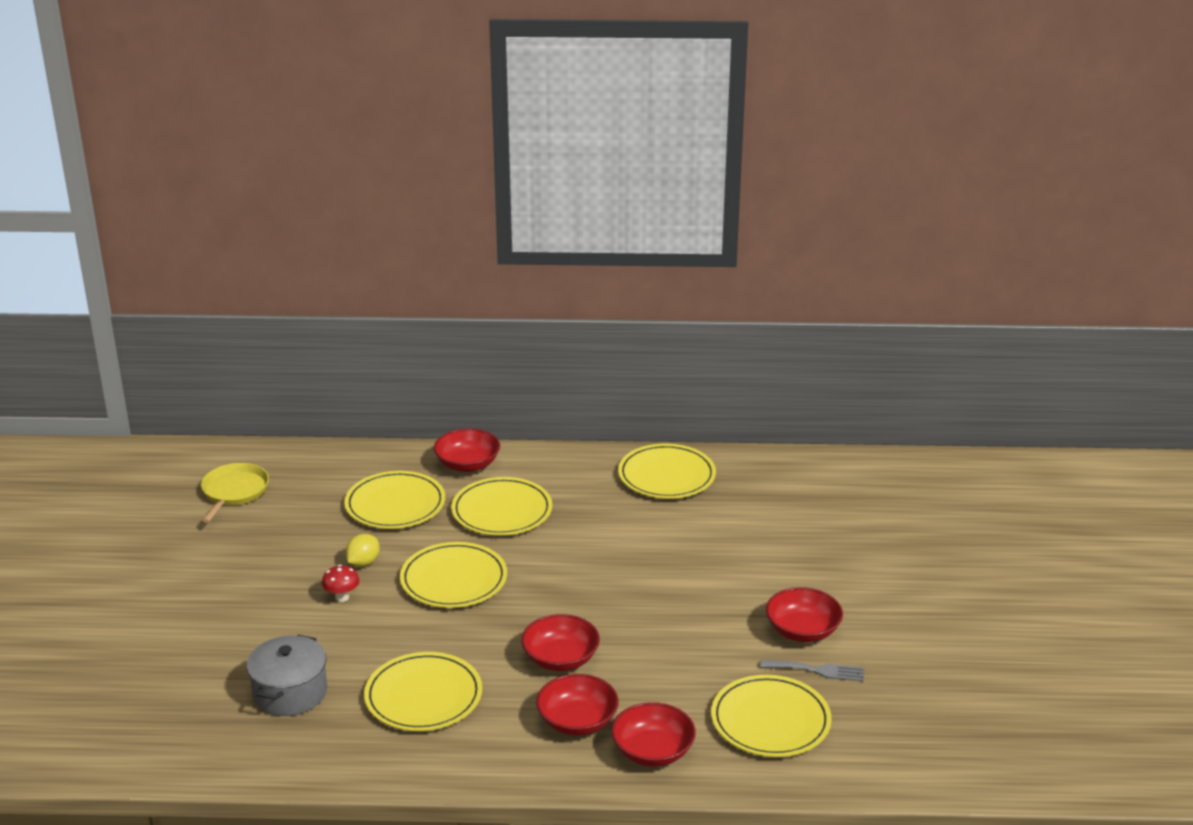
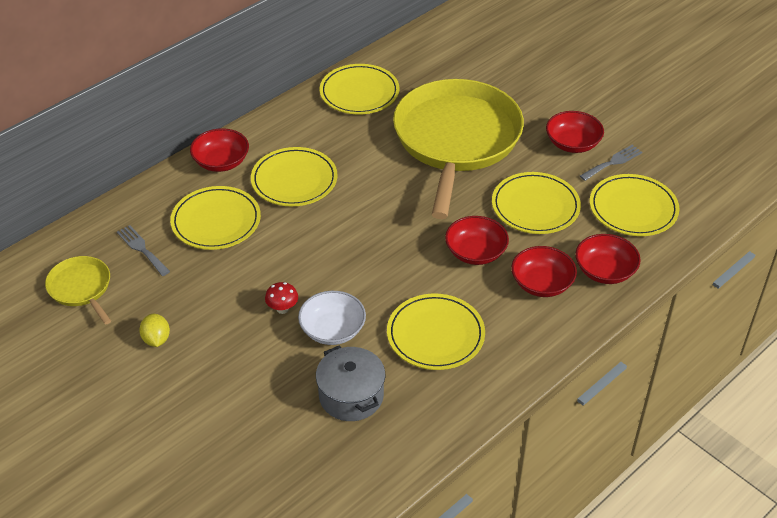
camera: 45 degrees left, 15 degrees up
yellow lemon [345,534,380,567] -> yellow lemon moved to [139,314,170,347]
yellow plate [400,542,507,608] -> yellow plate moved to [492,172,581,234]
none -> grey fork [117,225,170,276]
none -> white bowl [298,291,366,345]
none -> yellow pan [393,79,524,219]

